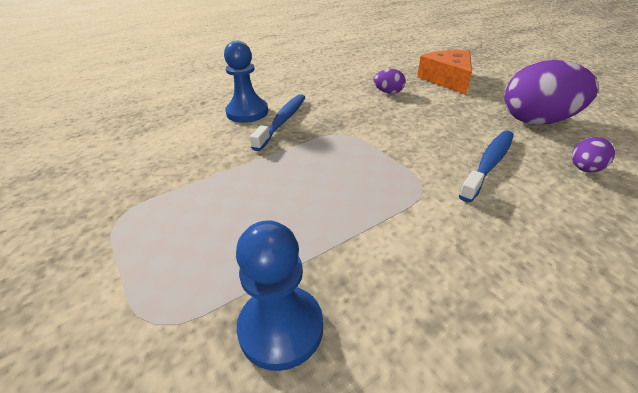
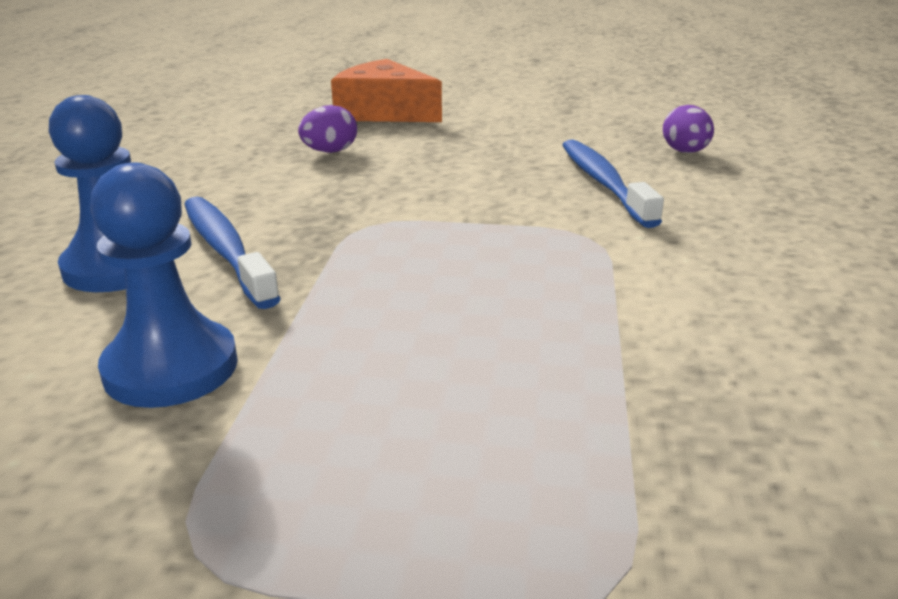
camera: 50 degrees left, 10 degrees down
blue pawn [236,220,323,371] -> blue pawn moved to [90,162,238,408]
purple egg [504,60,598,125] -> none

